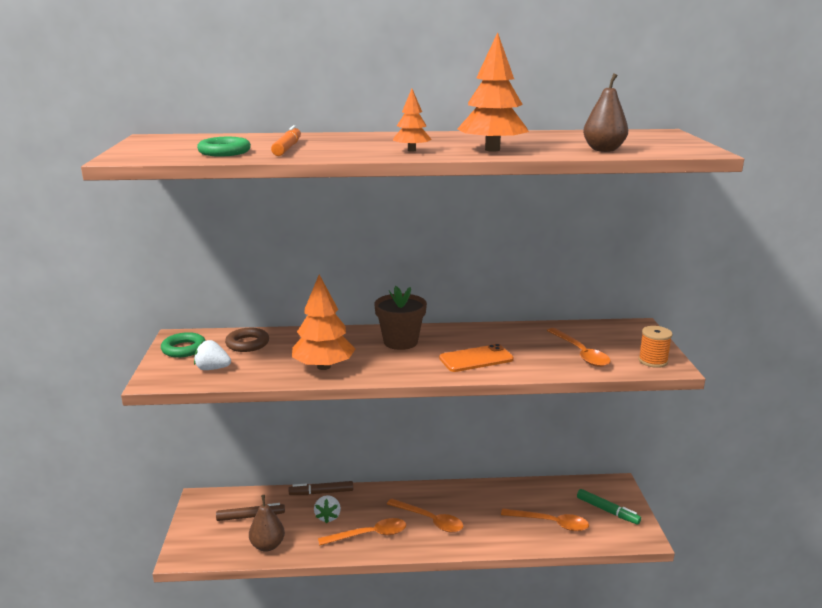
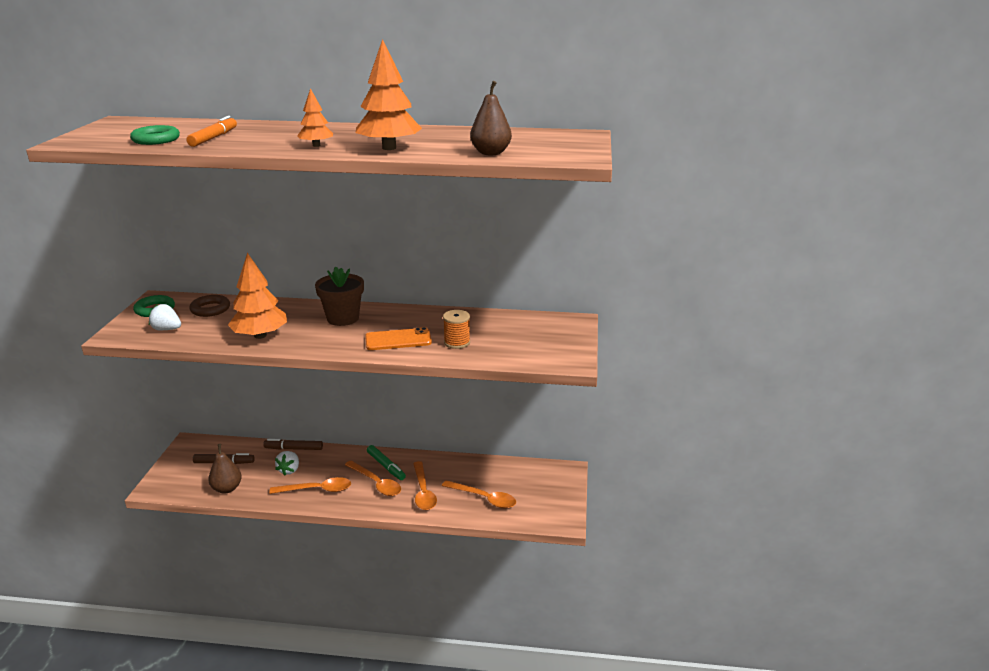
camera: 10 degrees right, 5 degrees up
orange spoon [547,328,610,367] -> orange spoon moved to [413,461,437,510]
green marker [577,489,641,525] -> green marker moved to [367,445,406,480]
orange spool [638,326,672,368] -> orange spool moved to [443,310,470,349]

